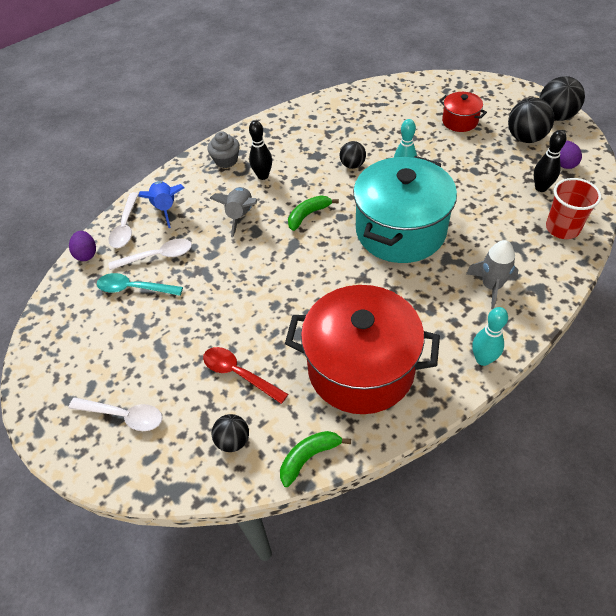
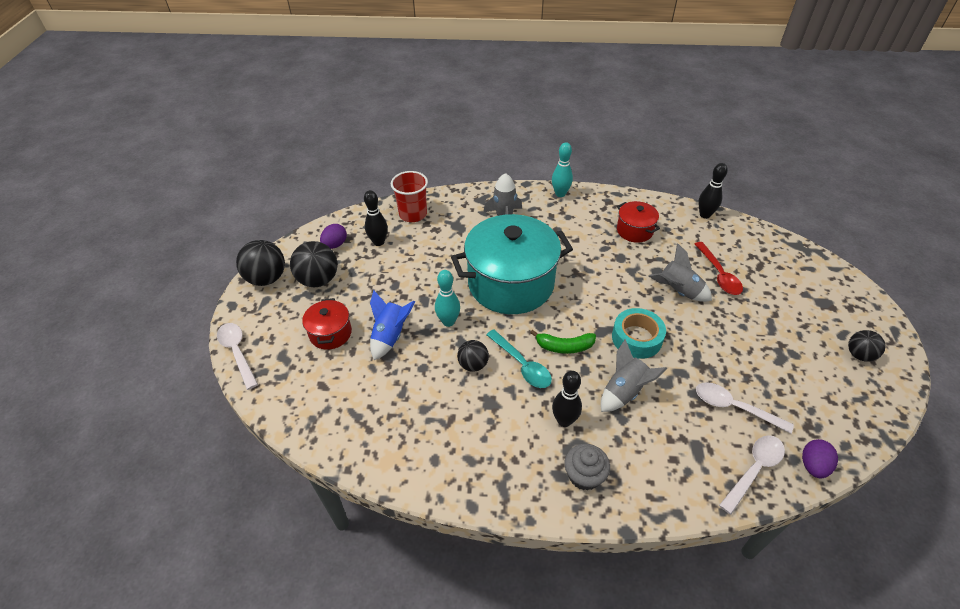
camera: 140 degrees left, 5 degrees down
white spoon [69,397,163,431] -> white spoon moved to [217,323,258,390]
turquoise spoon [97,273,183,296] -> turquoise spoon moved to [486,329,552,388]
blue rocket [138,181,185,228] -> blue rocket moved to [370,290,415,360]
black ball [211,414,249,452] -> black ball moved to [848,330,885,362]
green banana [280,431,351,487] -> black bowling pin [698,163,728,219]
red pot [285,285,440,414] -> red pot [617,201,660,243], size x0.46
none -> turquoise tape [612,308,666,359]
none -> grey rocket [648,243,712,302]

